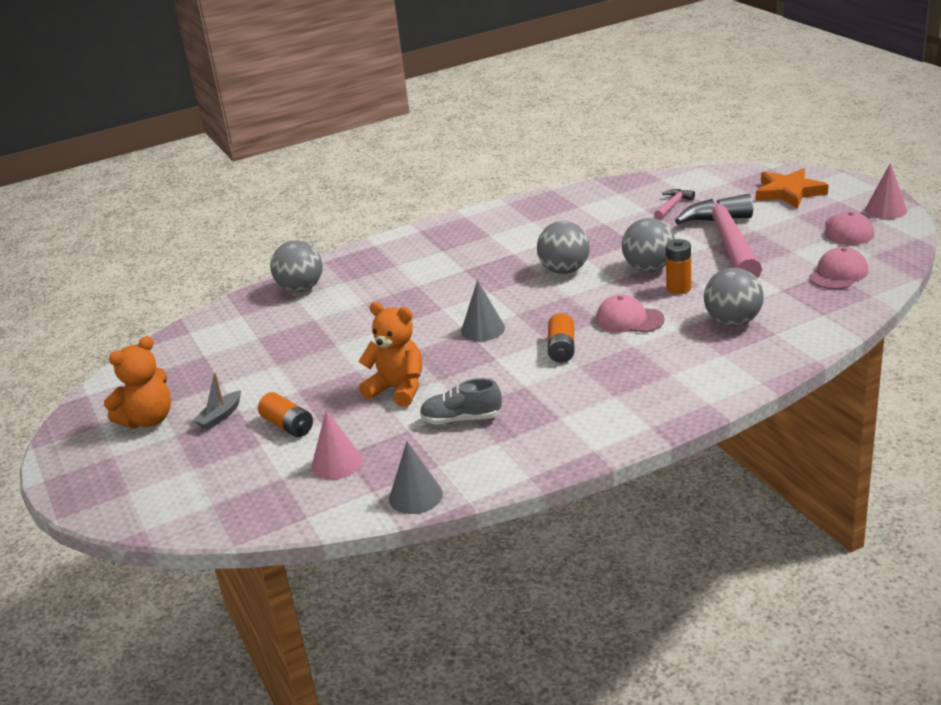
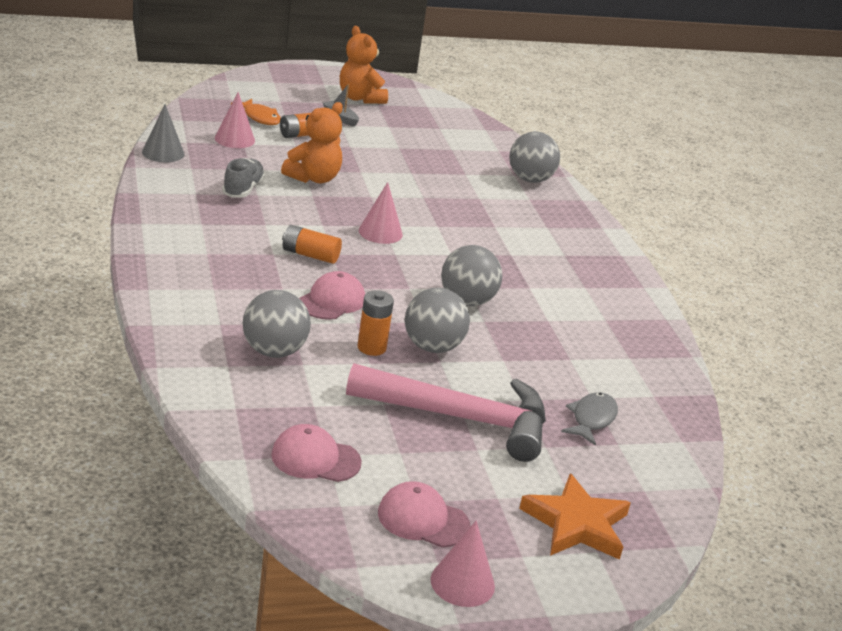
camera: 95 degrees right, 0 degrees up
grey cone [461,280,505,341] -> pink cone [359,182,403,244]
pink hammer [654,189,695,219] -> grey fish [561,392,618,446]
pink cap [809,247,869,289] -> pink cap turned 135 degrees clockwise [271,424,362,482]
none -> orange fish [231,99,281,125]

